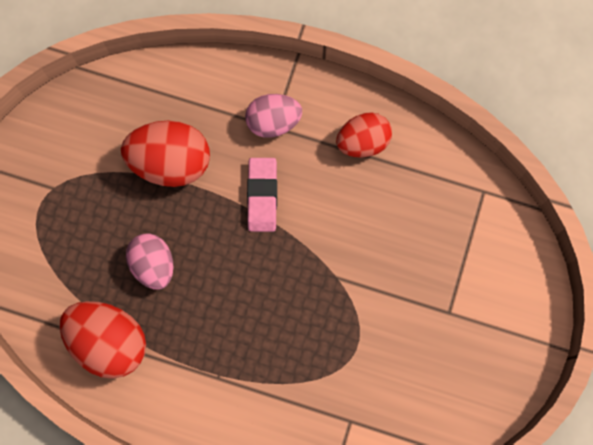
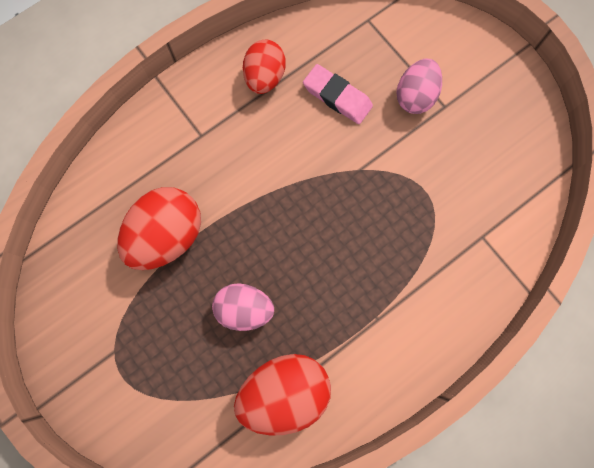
camera: 55 degrees left, 0 degrees up
pink egg [245,94,302,138] -> pink egg moved to [396,59,442,114]
pink eraser [247,158,277,232] -> pink eraser moved to [303,64,373,124]

